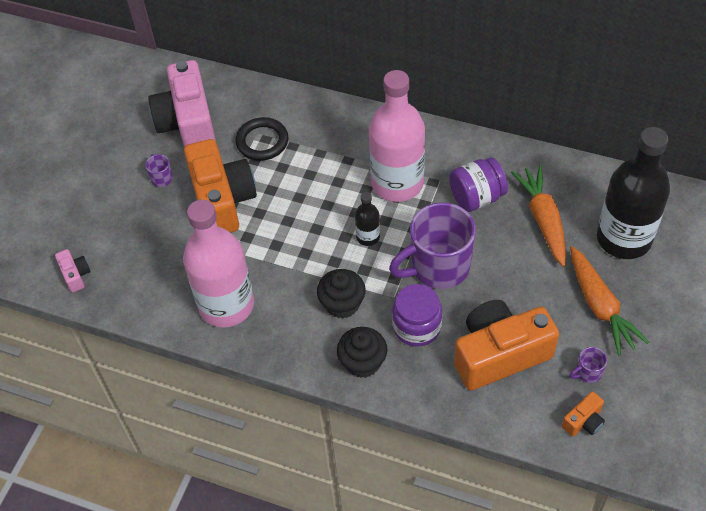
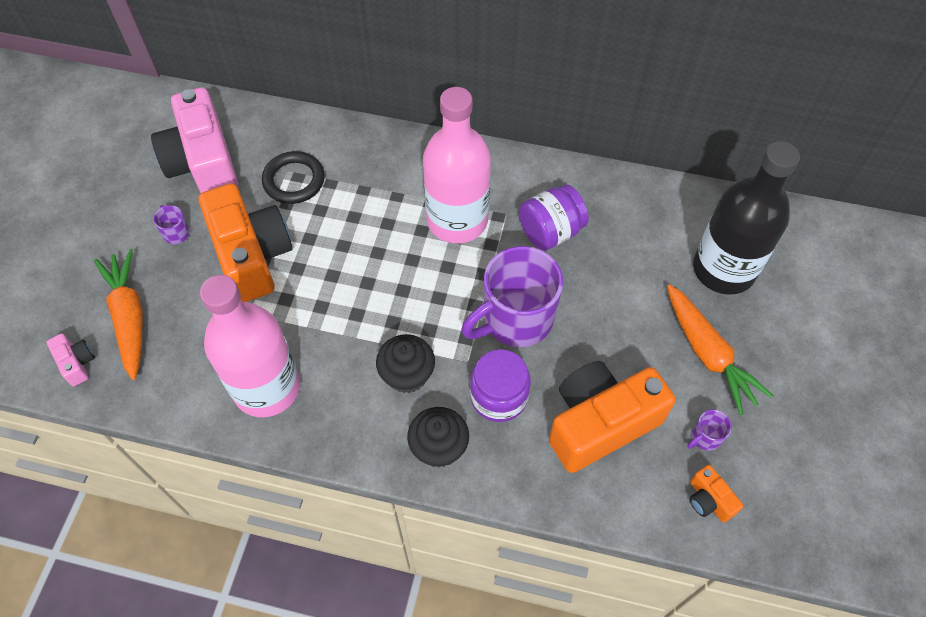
camera: 10 degrees left, 5 degrees up
black bottle [355,192,380,246] -> none
orange carrot [511,165,566,267] -> orange carrot moved to [94,249,142,380]
orange camera [562,391,605,436] -> orange camera turned 105 degrees clockwise [689,465,743,522]

